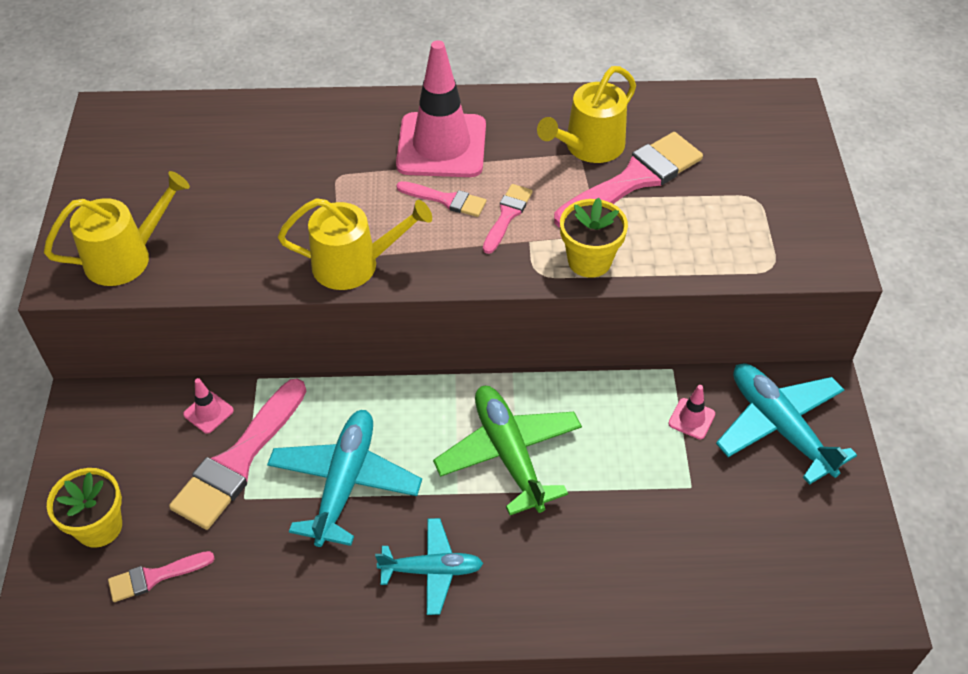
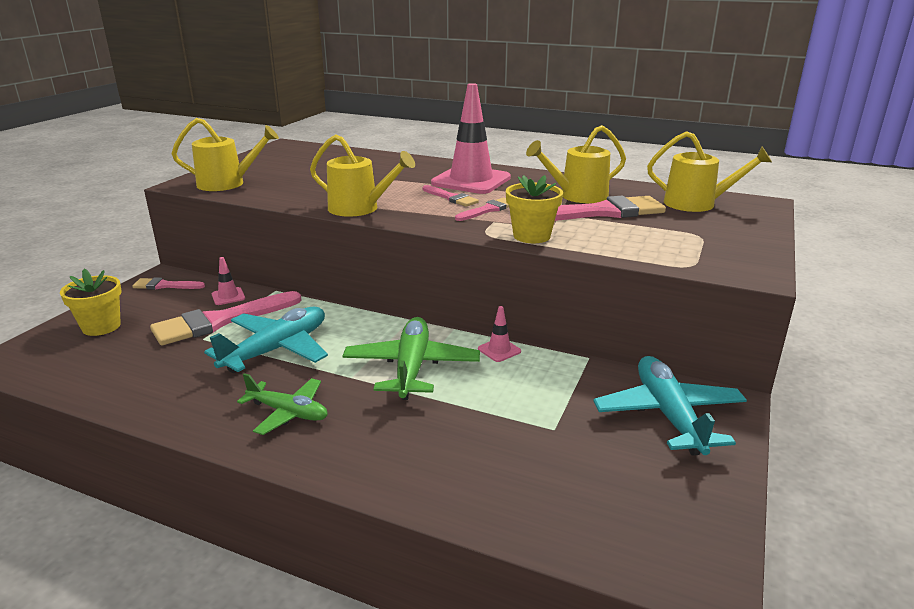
camera: 25 degrees right, 25 degrees down
pink brush [108,551,215,602] -> pink brush moved to [132,277,205,290]
turquoise plane [375,518,484,615] -> green plane [237,373,328,435]
pink traffic cone [668,385,715,439] -> pink traffic cone moved to [478,306,521,362]
none -> yellow watering can [647,131,772,212]

